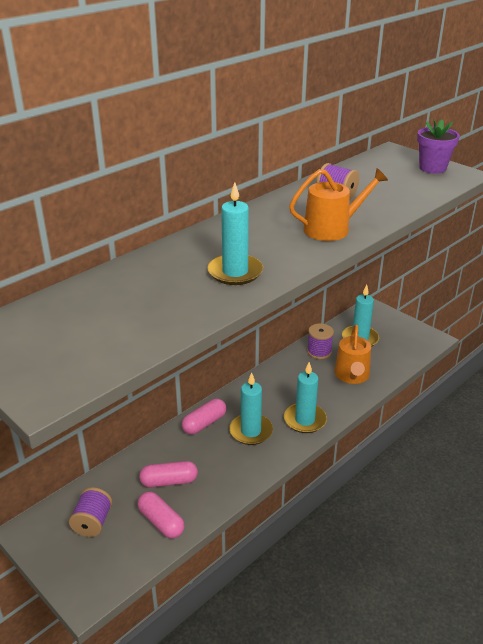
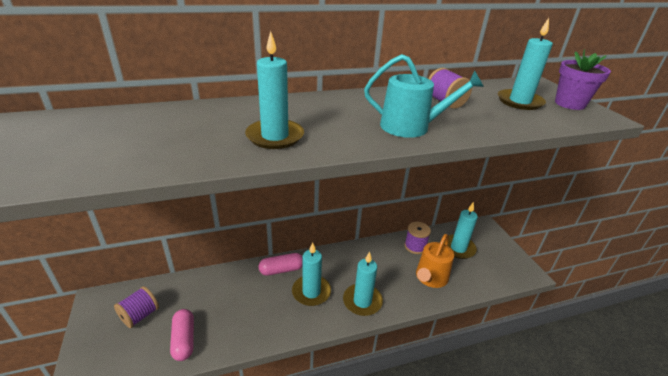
camera: 25 degrees right, 0 degrees up
pink capsule [139,461,198,487] -> none
orange watering can [289,168,388,241] -> turquoise watering can [364,54,484,138]
none -> turquoise candle [498,18,553,110]

